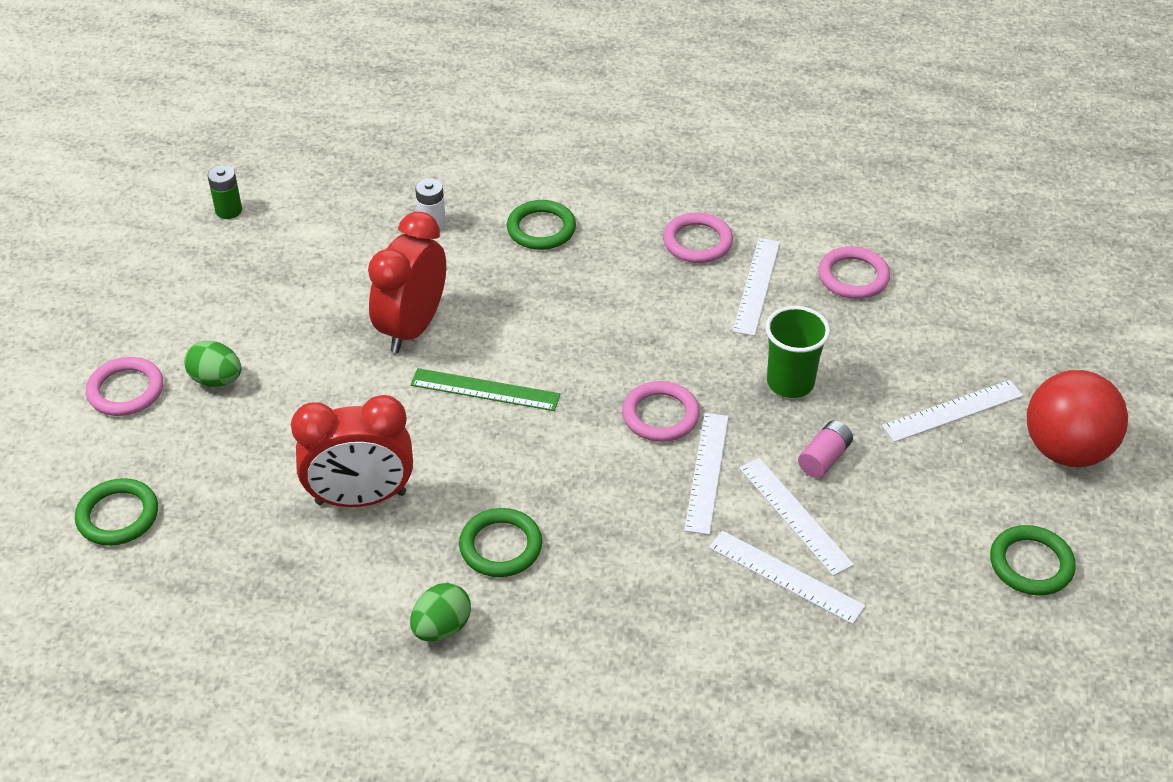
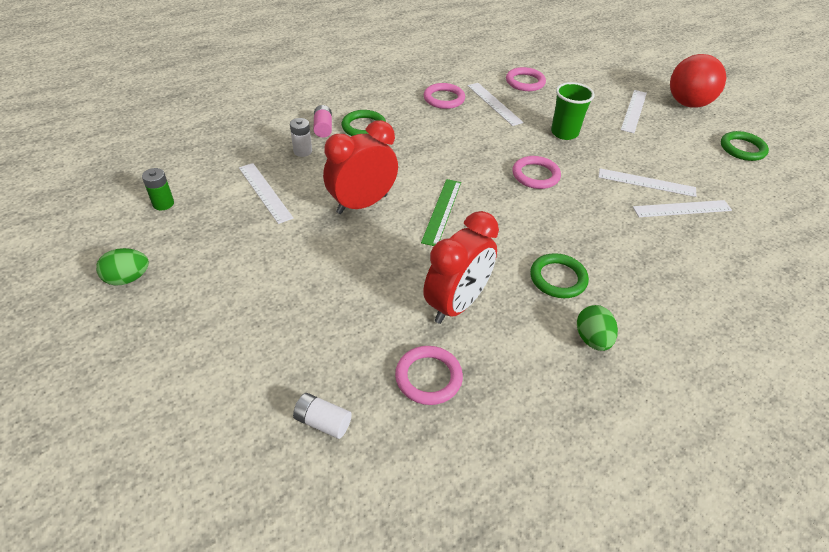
camera: 45 degrees left, 0 degrees up
green ring [75,478,158,546] -> white battery [293,393,352,439]
pink ring [86,357,163,416] -> pink ring moved to [395,346,463,405]
green egg [184,341,241,387] -> green egg moved to [96,248,149,285]
red clock [368,211,446,353] -> red clock turned 75 degrees clockwise [323,120,398,214]
green ruler [410,368,560,411] -> green ruler turned 45 degrees counterclockwise [421,179,461,246]
white ruler [684,413,729,535] -> white ruler moved to [239,163,293,224]
pink battery [798,420,853,478] -> pink battery moved to [314,105,332,138]

